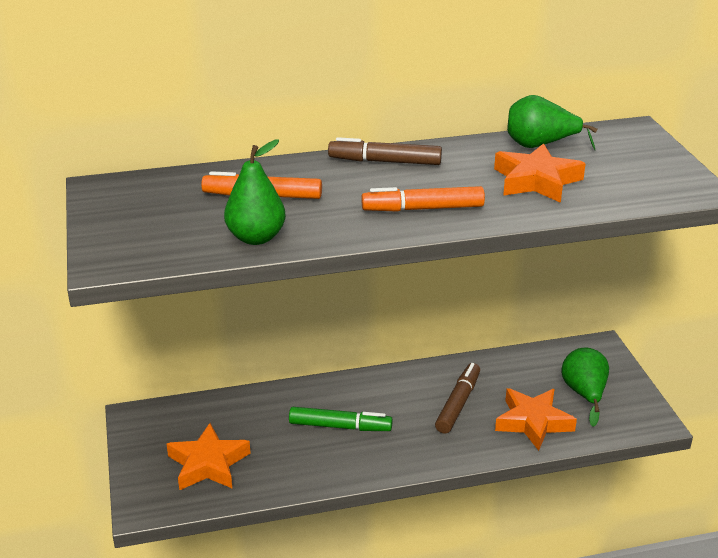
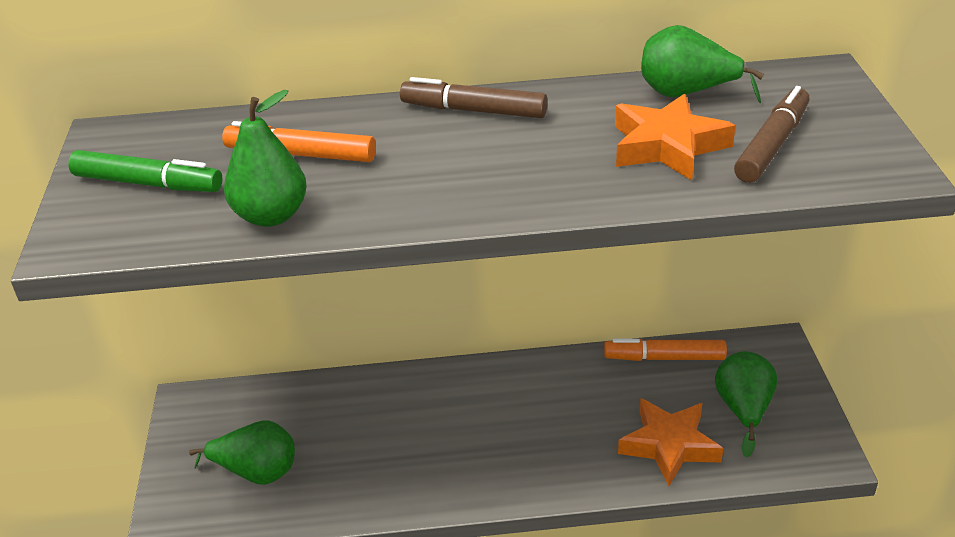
camera: 10 degrees right, 5 degrees up
orange star [167,423,251,490] -> green pear [189,421,295,485]
green marker [289,407,393,431] -> green marker moved to [68,150,222,192]
orange marker [361,186,485,212] -> orange marker moved to [604,339,727,361]
brown marker [435,363,480,434] -> brown marker moved to [734,86,809,183]

